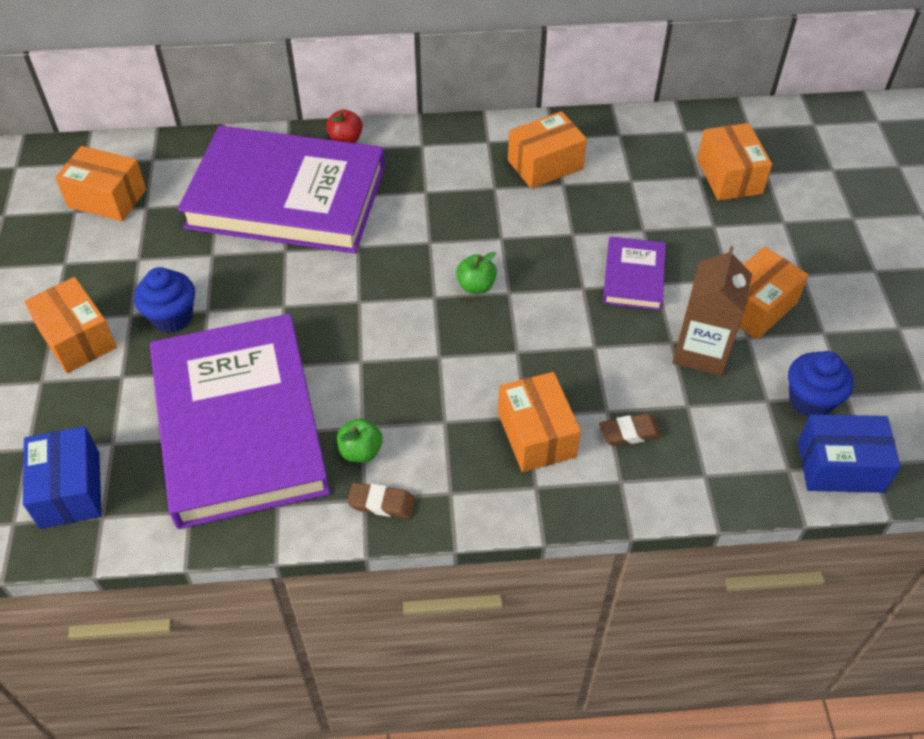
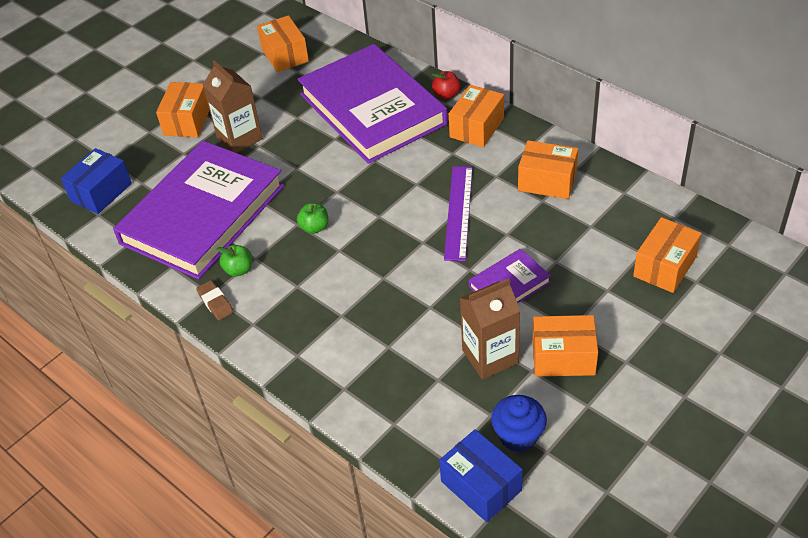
camera: 50 degrees right, 5 degrees down
blue cupcake [134,267,195,333] -> brown carton [203,60,263,153]
green apple [456,252,497,294] -> green apple moved to [297,203,328,234]
orange box [498,372,581,472] -> orange box moved to [449,85,504,147]
brown eraser [599,414,662,446] -> none
none -> purple ruler [444,166,473,261]

